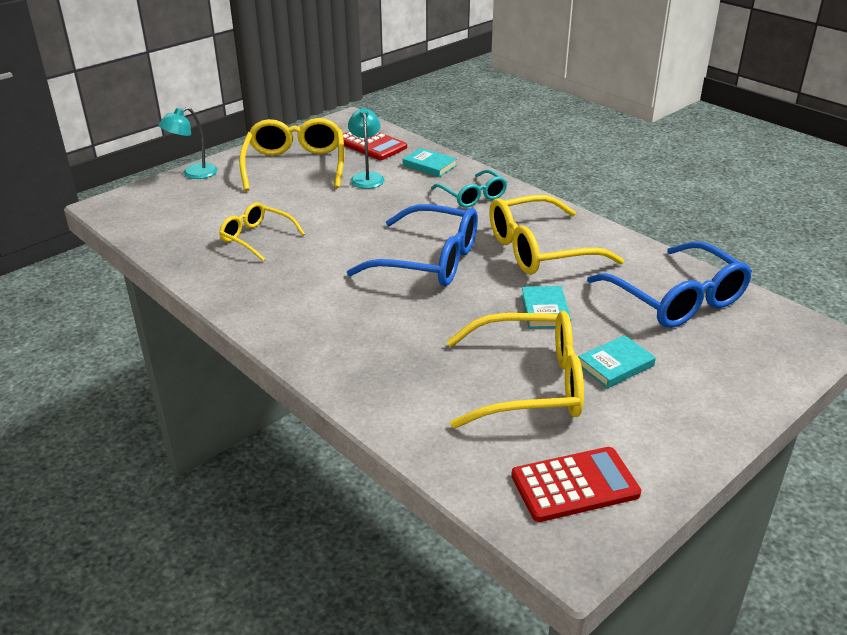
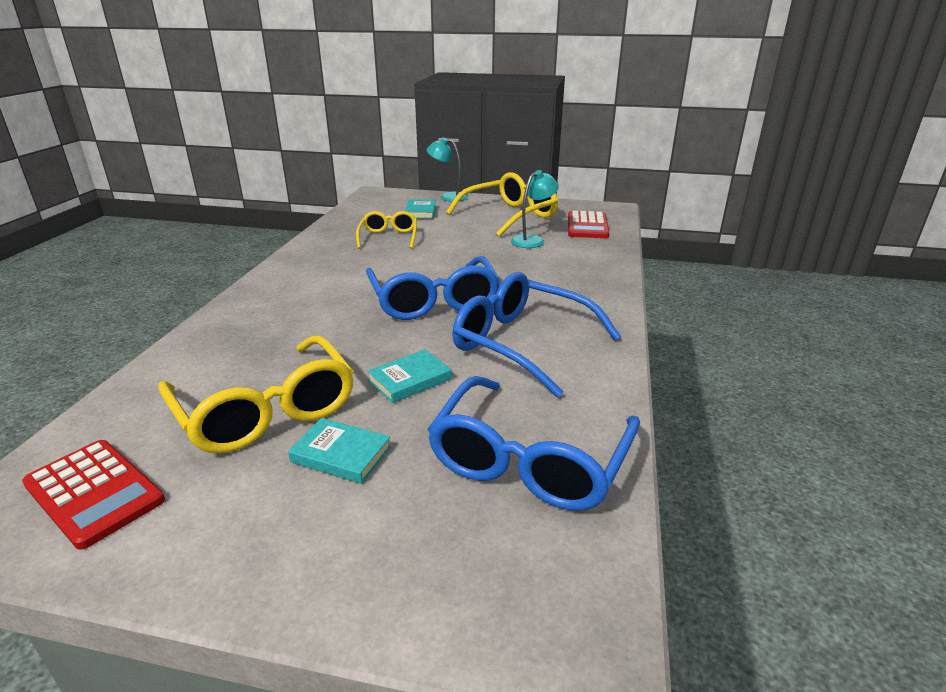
camera: 55 degrees right, 5 degrees down
turquoise book [403,148,457,177] -> turquoise book moved to [405,200,436,219]
turquoise glasses [431,170,507,208] -> none
yellow glasses [489,195,624,275] -> blue glasses [452,272,621,398]

